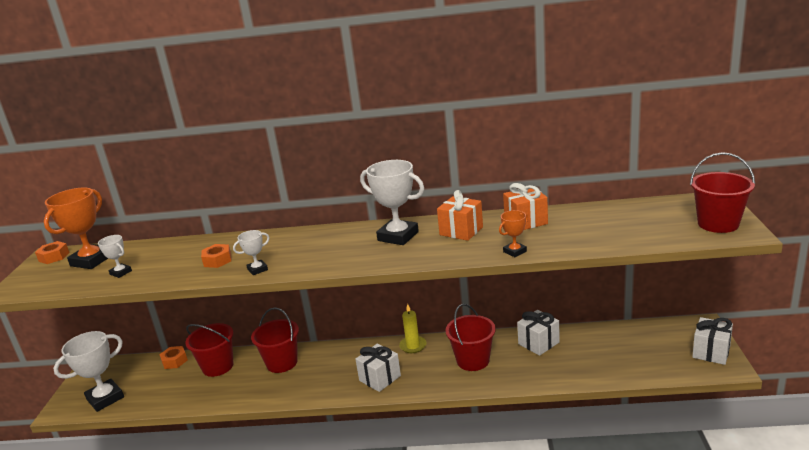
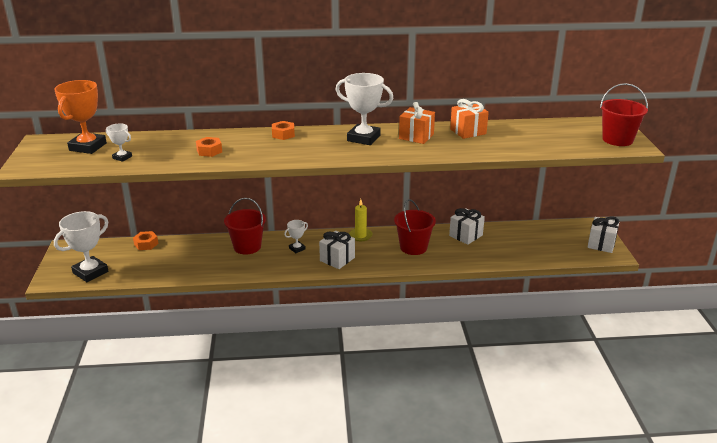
camera: 10 degrees left, 5 degrees up
orange nut [35,241,70,264] -> orange nut moved to [272,121,295,140]
red bucket [185,323,234,377] -> none
white trophy [233,230,270,275] -> white trophy moved to [284,220,308,253]
orange trophy [499,210,528,257] -> none

